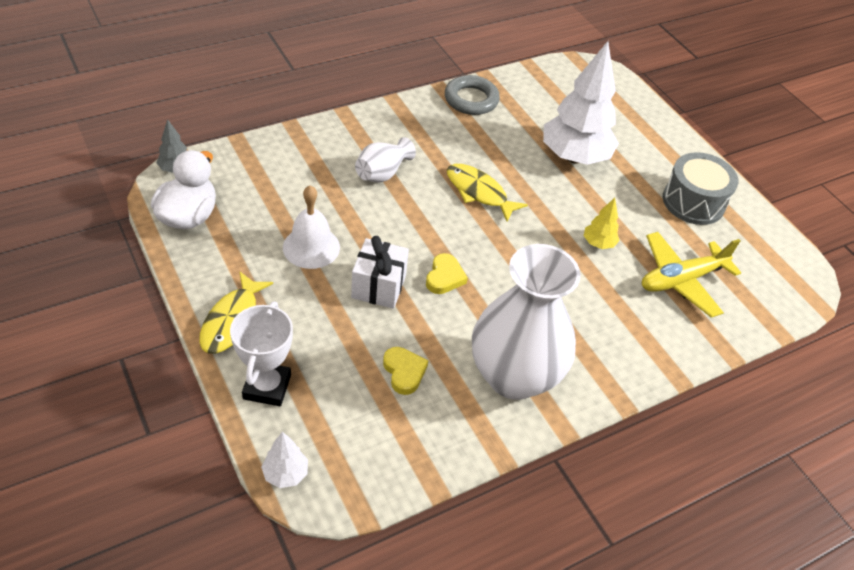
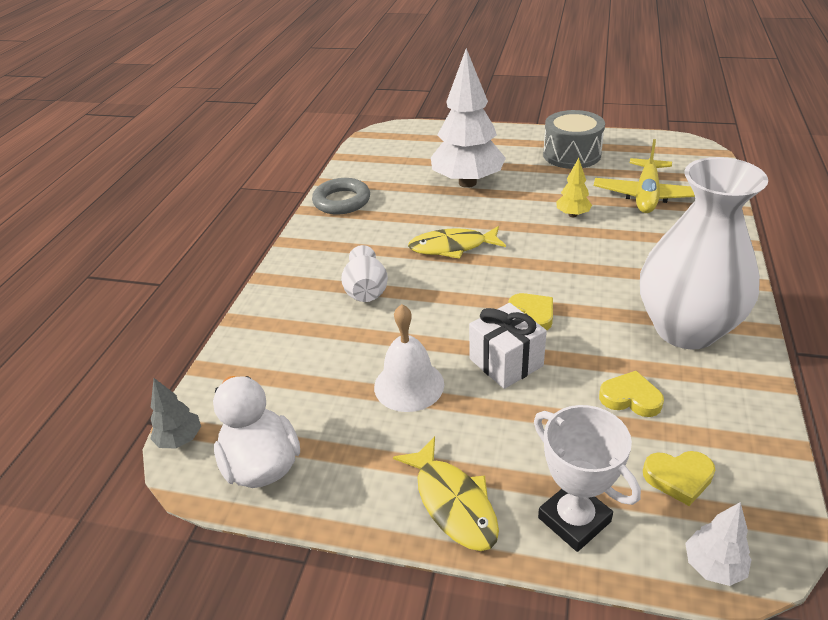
camera: 40 degrees left, 10 degrees down
none -> yellow heart [643,451,715,506]

